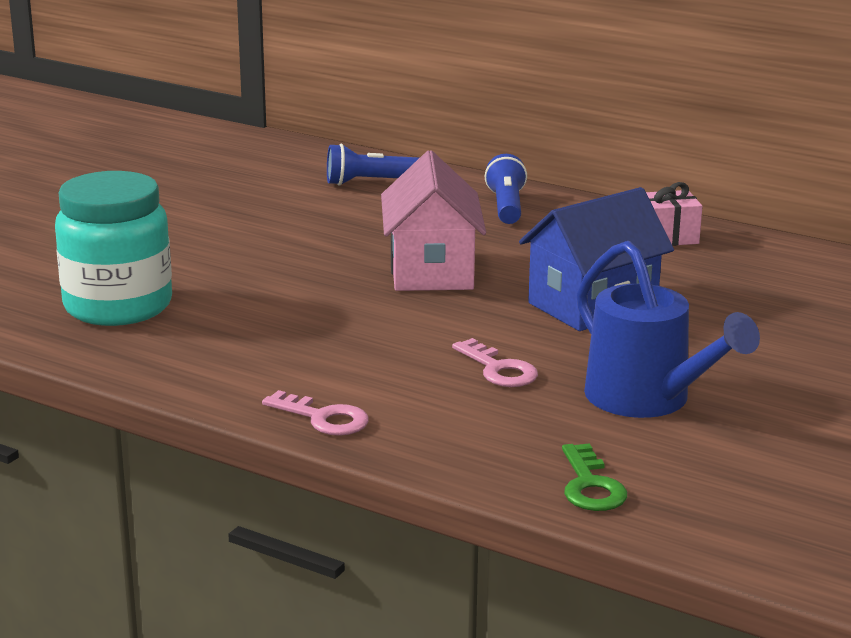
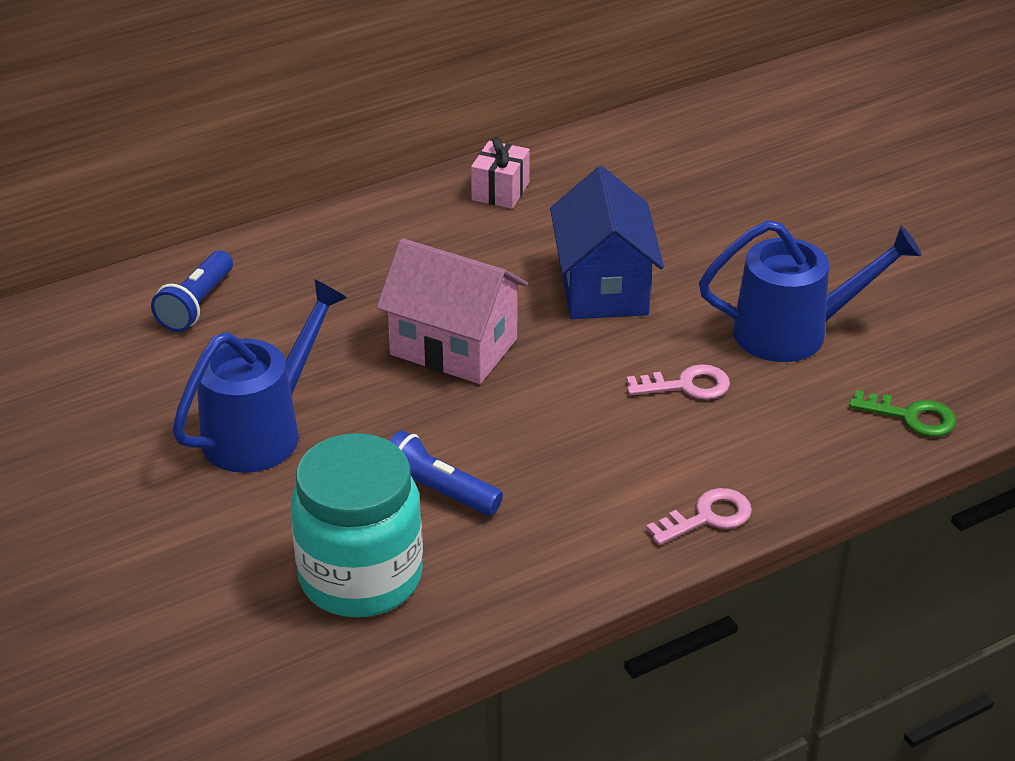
camera: 60 degrees left, 15 degrees up
blue flashlight [485,154,527,224] -> blue flashlight moved to [389,430,503,516]
none -> blue watering can [172,279,347,473]

